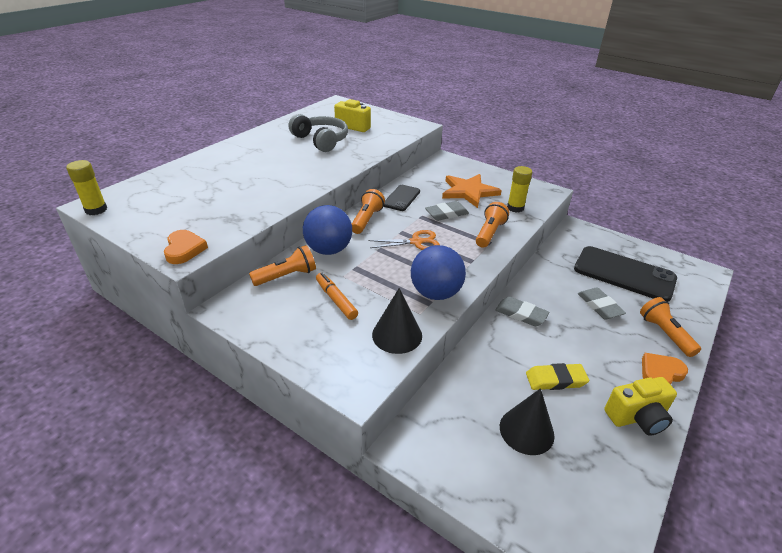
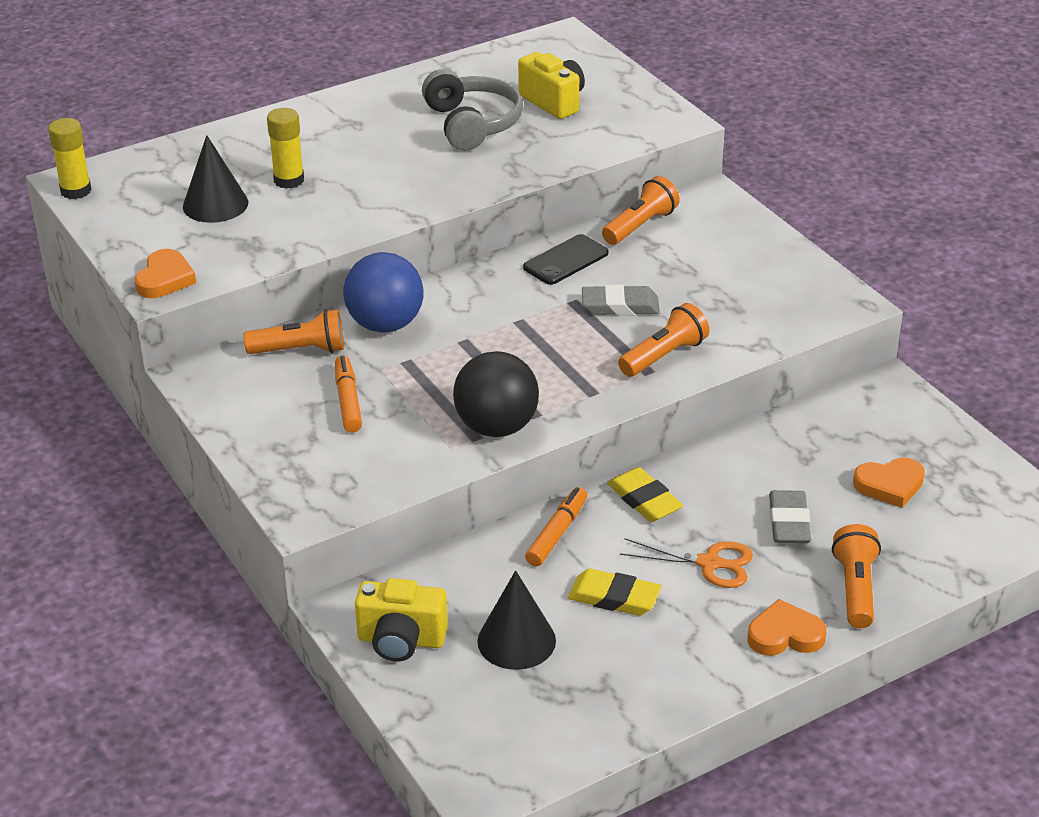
camera: 25 degrees right, 0 degrees up
orange flashlight [352,189,385,234] -> orange flashlight moved to [602,176,680,245]
orange scissors [369,230,440,250] -> orange scissors moved to [620,538,753,588]
black cone [372,288,422,354] -> black cone moved to [183,135,248,223]
blue ball [411,245,466,300] -> black ball [453,351,539,437]
orange star [442,174,502,208] -> none
grey eraser [495,297,549,326] -> yellow eraser [607,467,683,522]
yellow glue stick [507,166,532,213] -> yellow glue stick moved to [267,108,304,189]
black phone [574,246,677,302] -> orange heart [853,458,925,508]
yellow camera [604,377,677,436] -> yellow camera moved to [355,578,448,661]
none -> orange marker [525,487,587,567]

